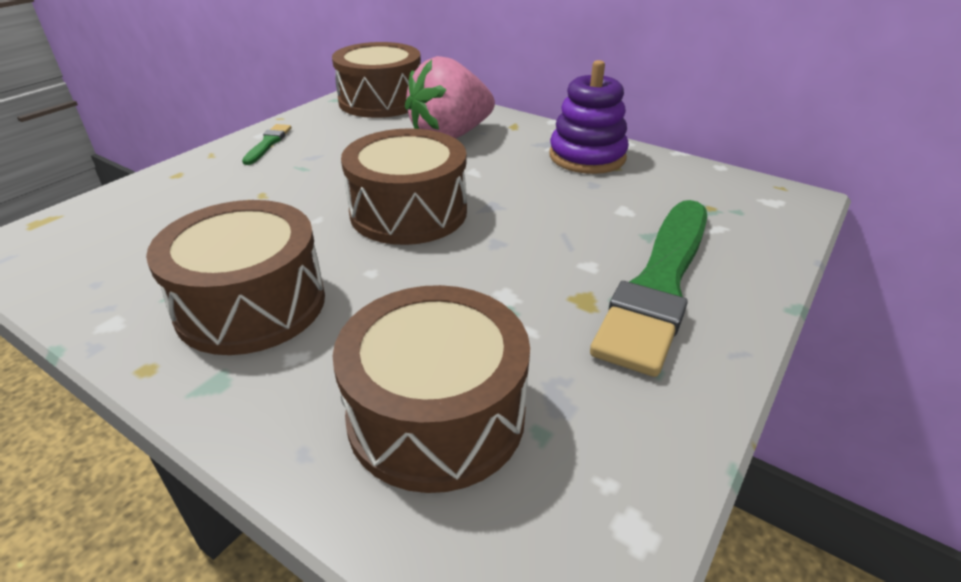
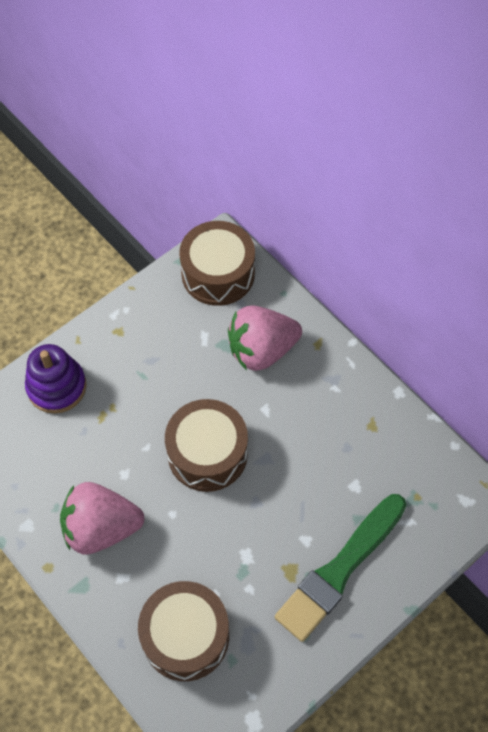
camera: 15 degrees right, 25 degrees up
brown drum [146,200,325,355] -> pink strawberry [60,482,144,554]
green brush [242,124,291,165] -> none
purple stacking toy [549,60,629,174] -> purple stacking toy moved to [25,344,87,414]

